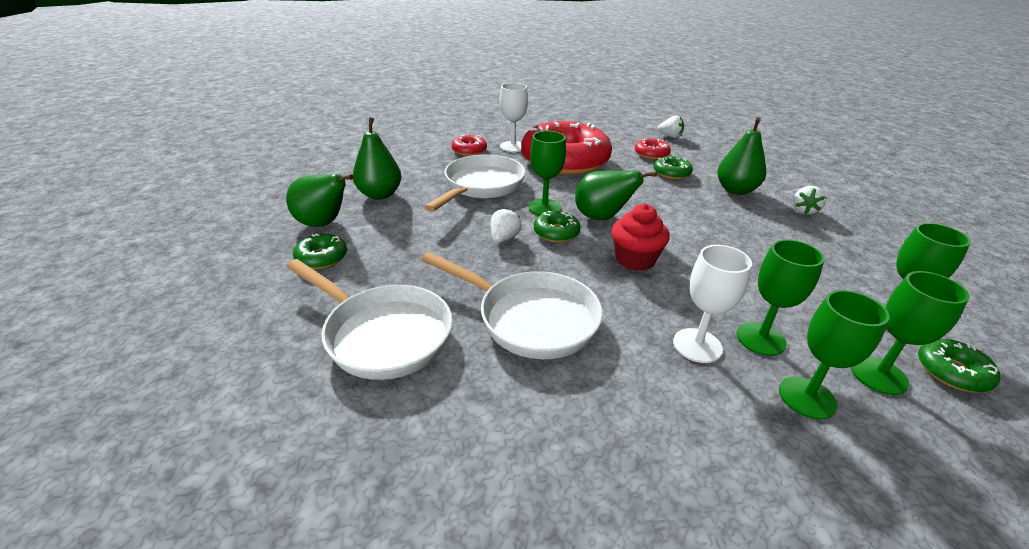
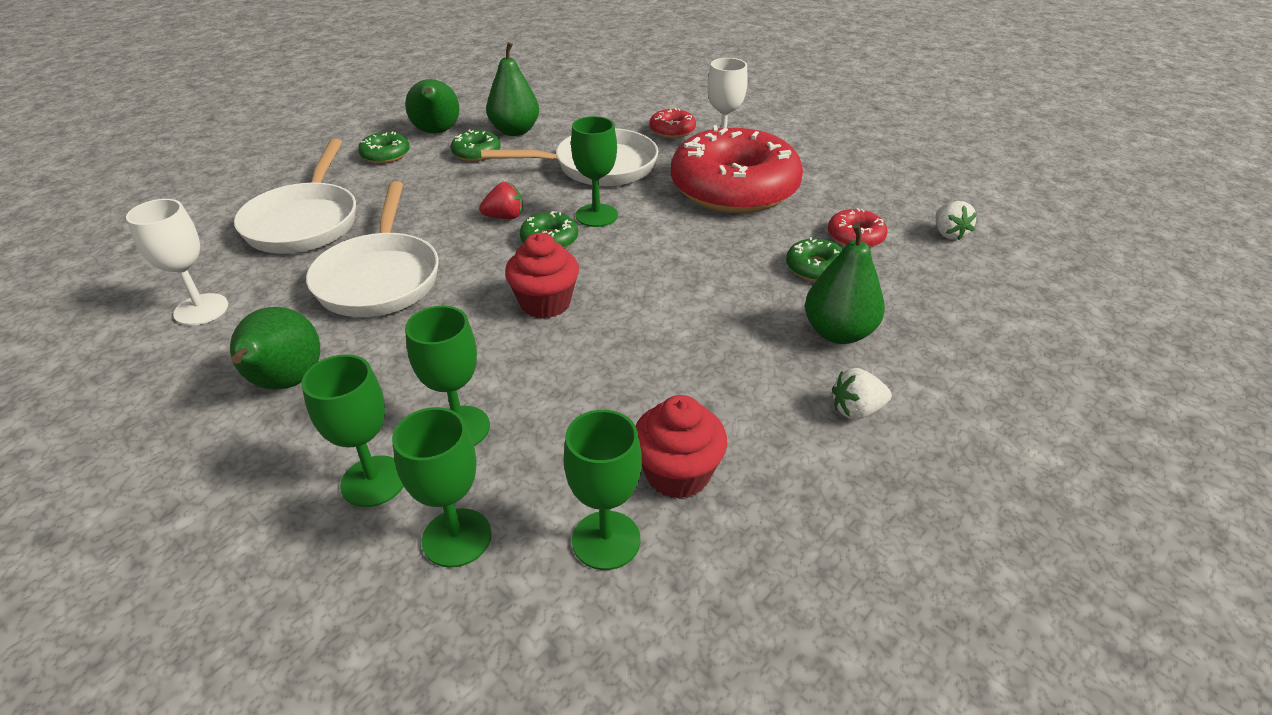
camera: 55 degrees right, 5 degrees up
white strawberry [491,208,521,243] -> red strawberry [479,182,523,219]
green pear [575,170,657,220] -> green pear moved to [230,307,320,390]
white goblet [673,245,752,363] -> white goblet moved to [126,199,228,326]
green donut [918,339,1000,392] -> green donut moved to [451,129,501,161]
none -> red cupcake [636,395,727,499]

